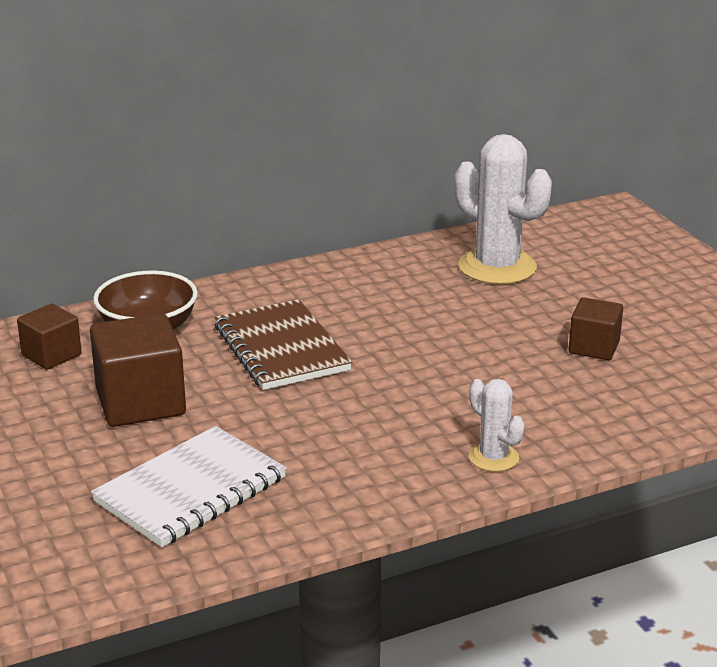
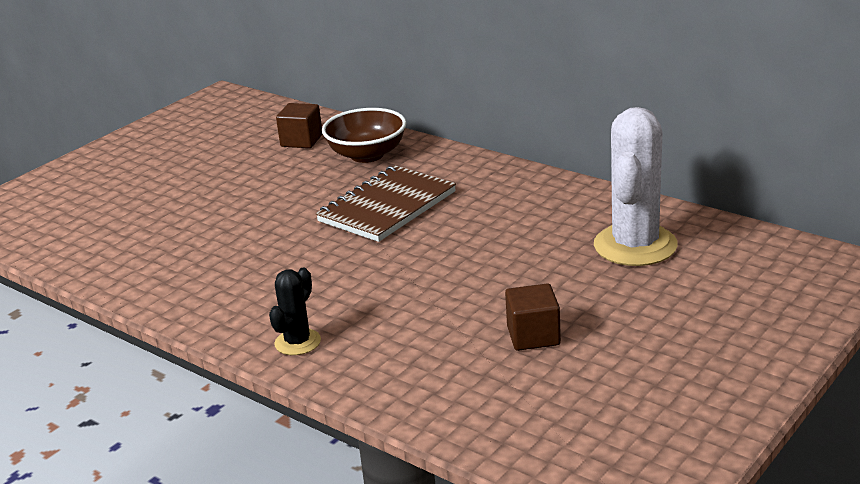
camera: 65 degrees right, 0 degrees up
brown cube [90,313,186,427] -> none
white notebook [91,426,287,547] -> none
white cactus [469,379,525,472] -> black cactus [269,267,321,355]

